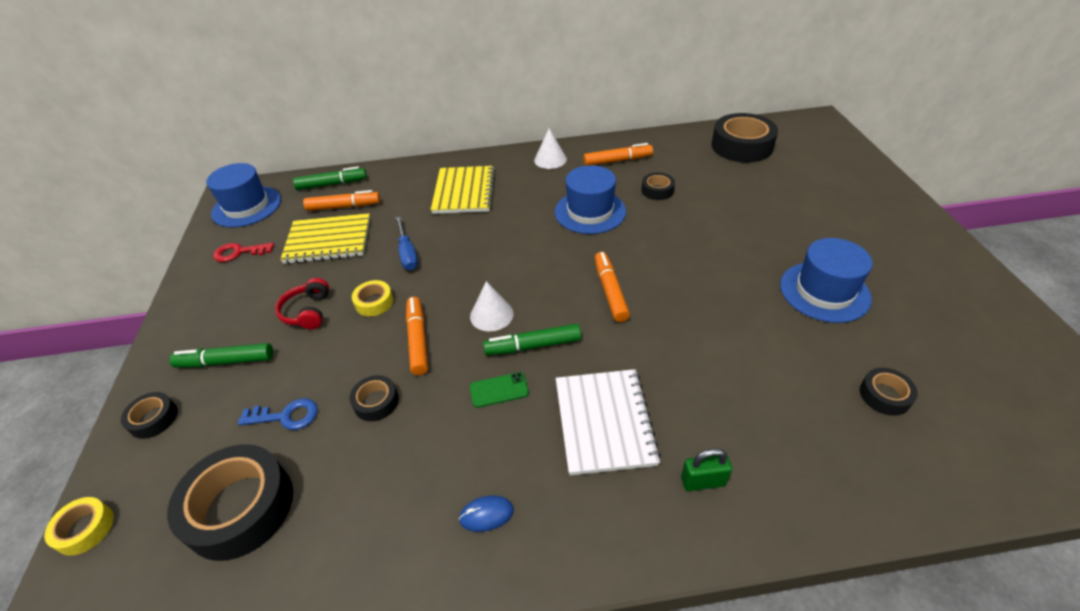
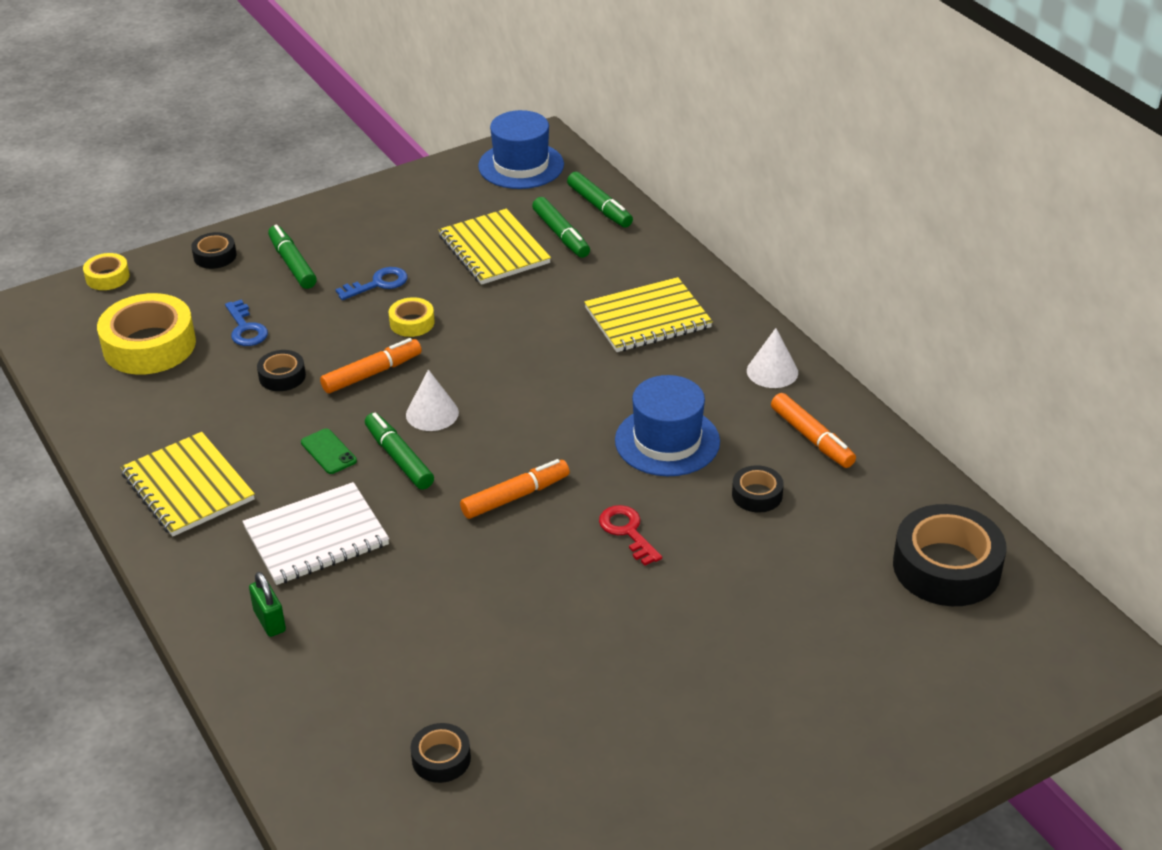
camera: 65 degrees right, 5 degrees down
black tape [167,444,293,561] -> yellow tape [97,293,196,375]
red key [213,243,274,262] -> red key moved to [599,505,662,566]
red headphones [275,278,329,329] -> blue key [335,267,408,300]
orange marker [303,190,380,211] -> green marker [532,197,590,258]
blue screwdriver [396,216,418,270] -> none
blue mouse [459,496,514,532] -> yellow notebook [121,432,255,537]
blue hat [780,238,873,323] -> none

